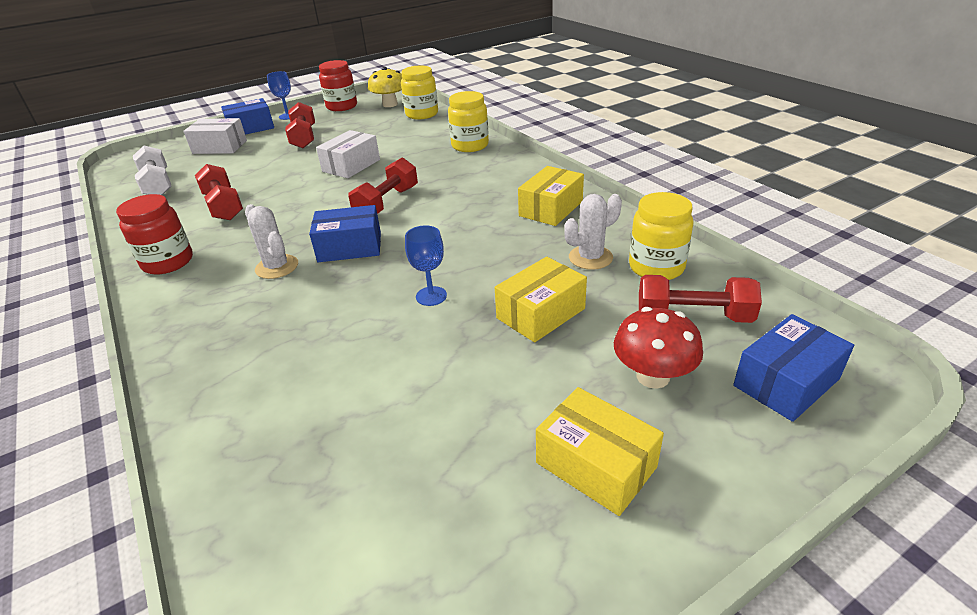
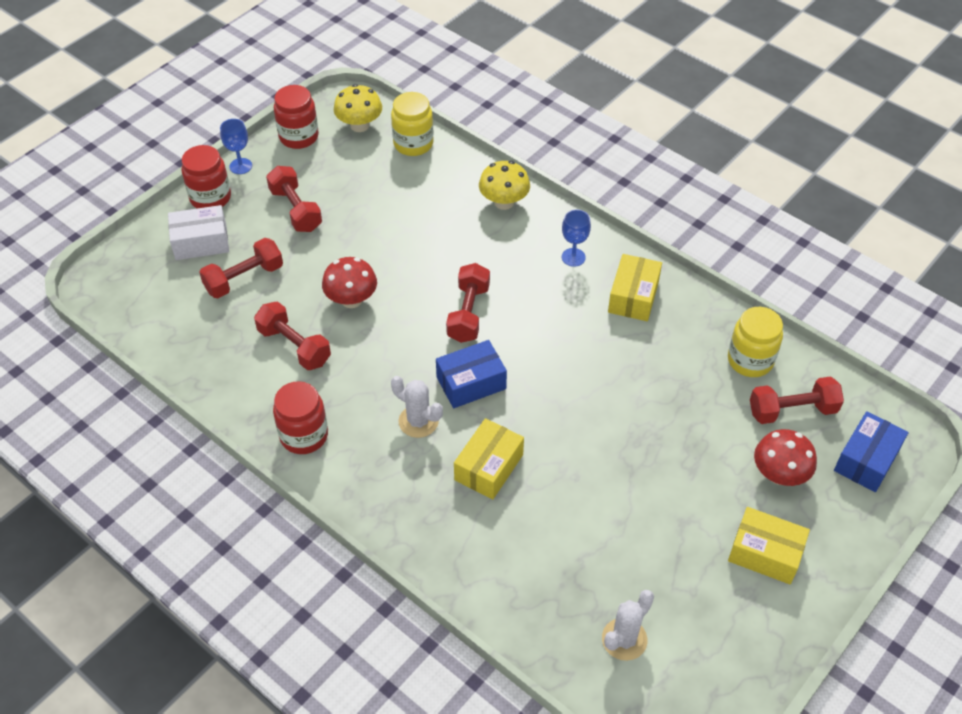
camera: 20 degrees left, 15 degrees up
white dumbbell [133,146,172,195] -> none
blue box [221,98,274,135] -> red jar [182,145,231,209]
white box [316,130,380,178] -> none
blue goblet [405,225,447,306] -> blue goblet moved to [562,210,591,267]
yellow jar [448,91,489,152] -> yellow mushroom [479,161,530,210]
yellow box [495,257,587,343] -> yellow box moved to [454,418,524,500]
white cactus [564,194,622,270] -> white cactus moved to [602,590,654,661]
none -> red dumbbell [199,238,283,298]
none -> red mushroom [322,257,377,308]

